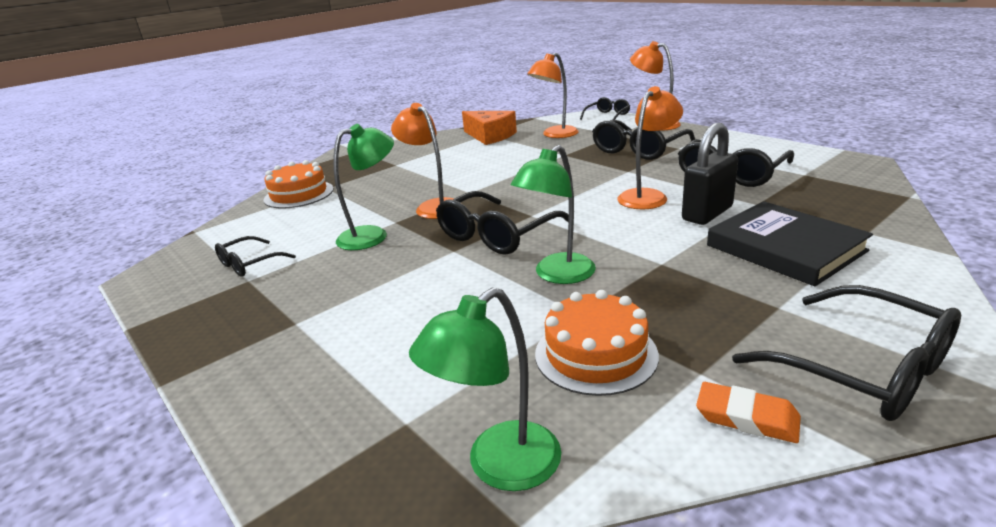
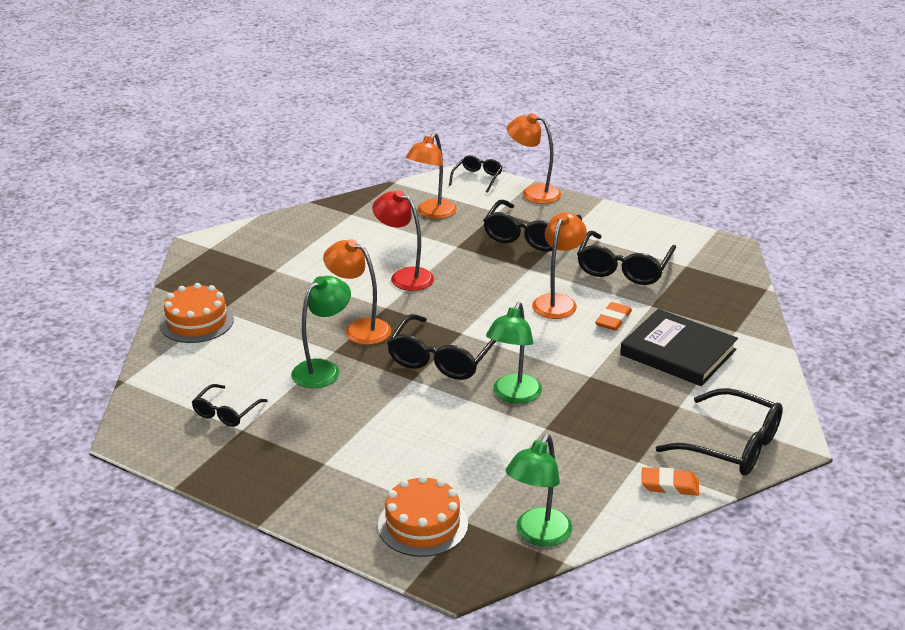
camera: 20 degrees left, 5 degrees up
orange cheese [462,111,517,145] -> none
orange cake [535,290,659,396] -> orange cake moved to [378,475,468,557]
black padlock [682,123,738,225] -> orange eraser [595,302,632,331]
none -> red lamp [372,190,434,291]

